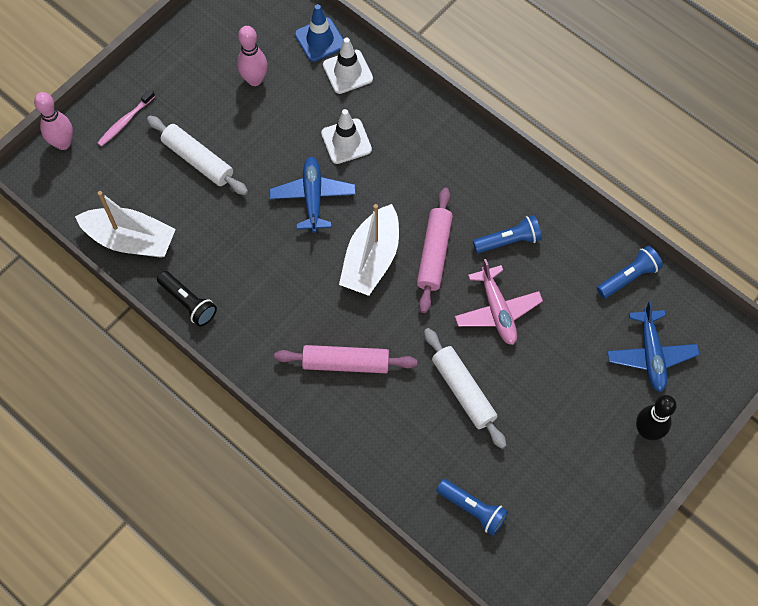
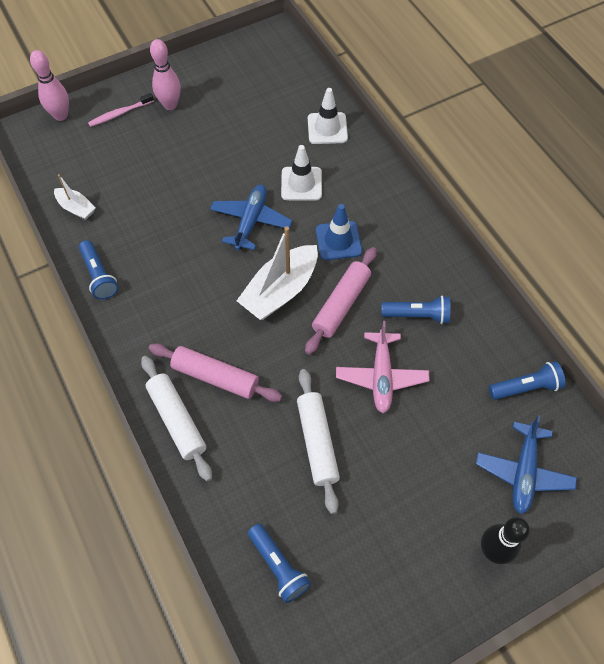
camera: 20 degrees right, 5 degrees down
white boat [75,191,176,258] -> white boat [54,174,96,220], size x0.53
white rolling pin [147,116,248,195] -> white rolling pin moved to [141,356,212,481]
black flashlight [157,271,217,327] -> blue flashlight [79,240,118,300]
pink bowling pin [237,26,268,86] -> pink bowling pin moved to [150,39,181,110]
blue traffic cone [295,4,344,62] -> blue traffic cone moved to [316,204,362,260]

